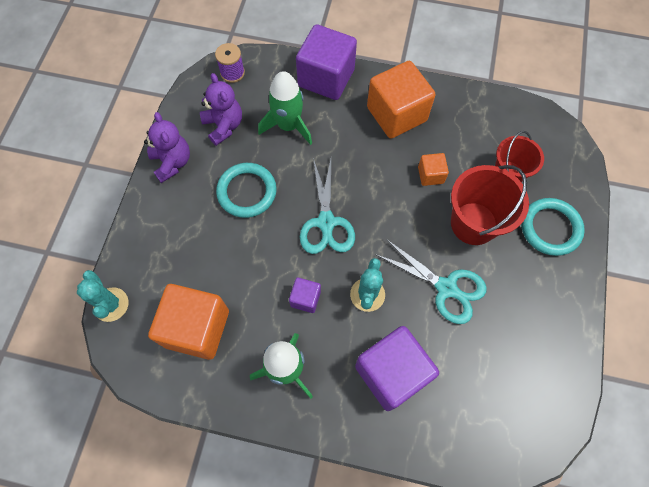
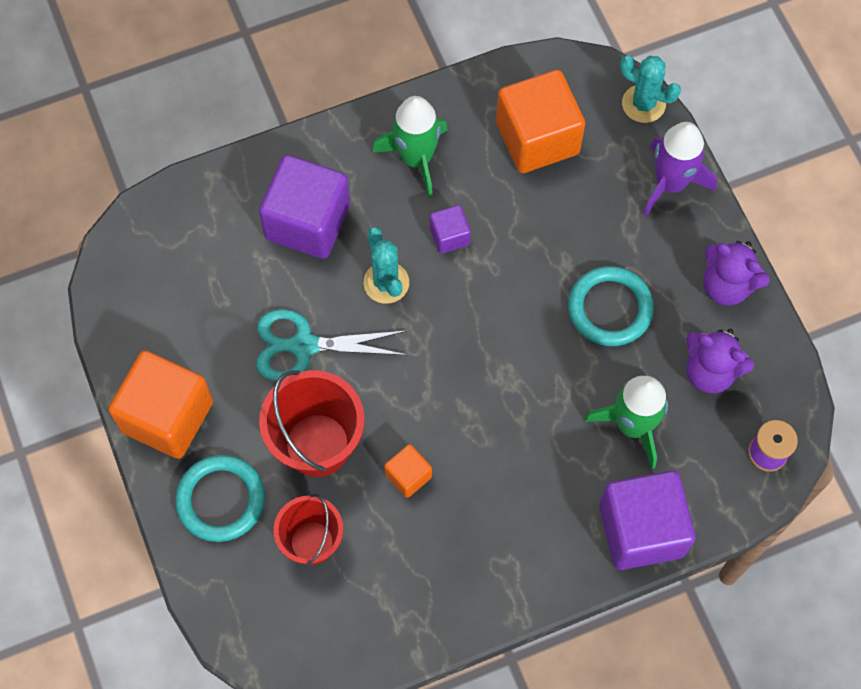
camera: 145 degrees right, 0 degrees up
turquoise scissors [300,158,355,254] -> none
orange cube [367,61,436,138] -> orange cube moved to [108,350,213,459]
none -> purple rocket [643,122,717,216]

